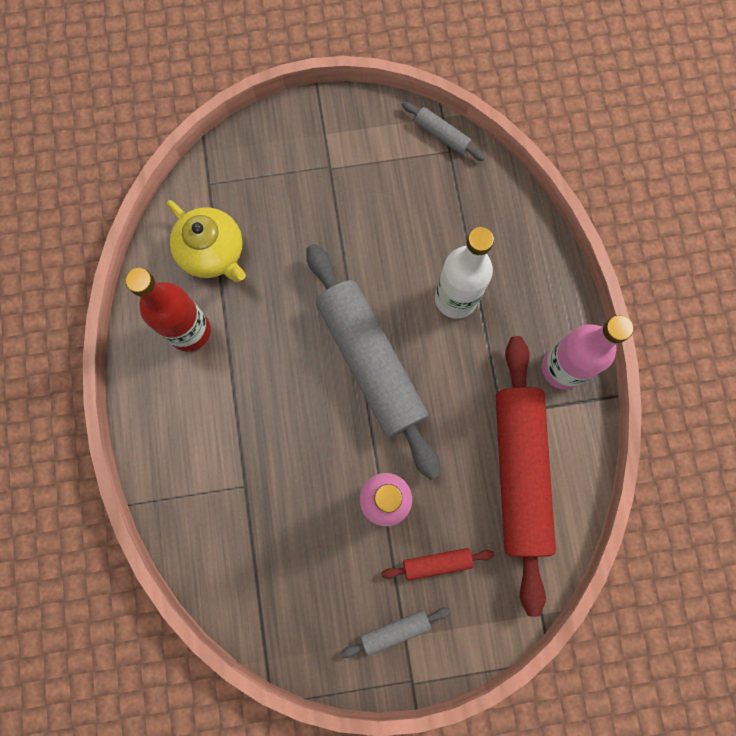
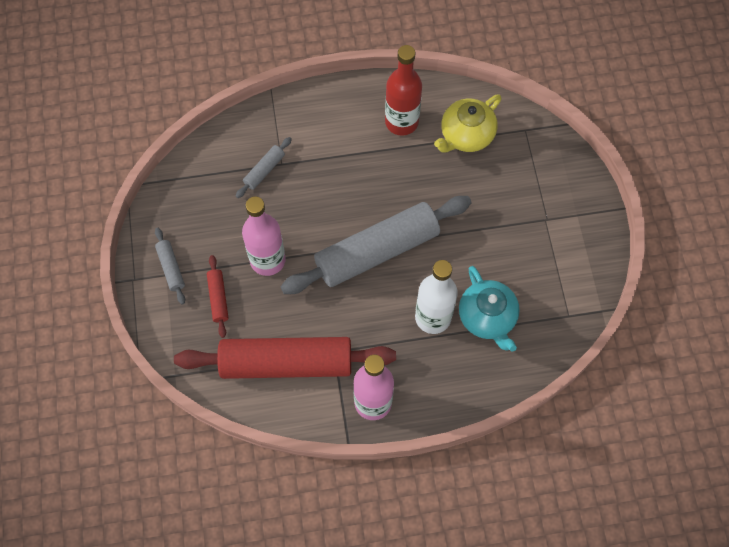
camera: 90 degrees right, 10 degrees down
grey rolling pin [402,102,485,161] -> grey rolling pin moved to [236,137,292,198]
none -> turquoise teapot [459,266,520,352]

